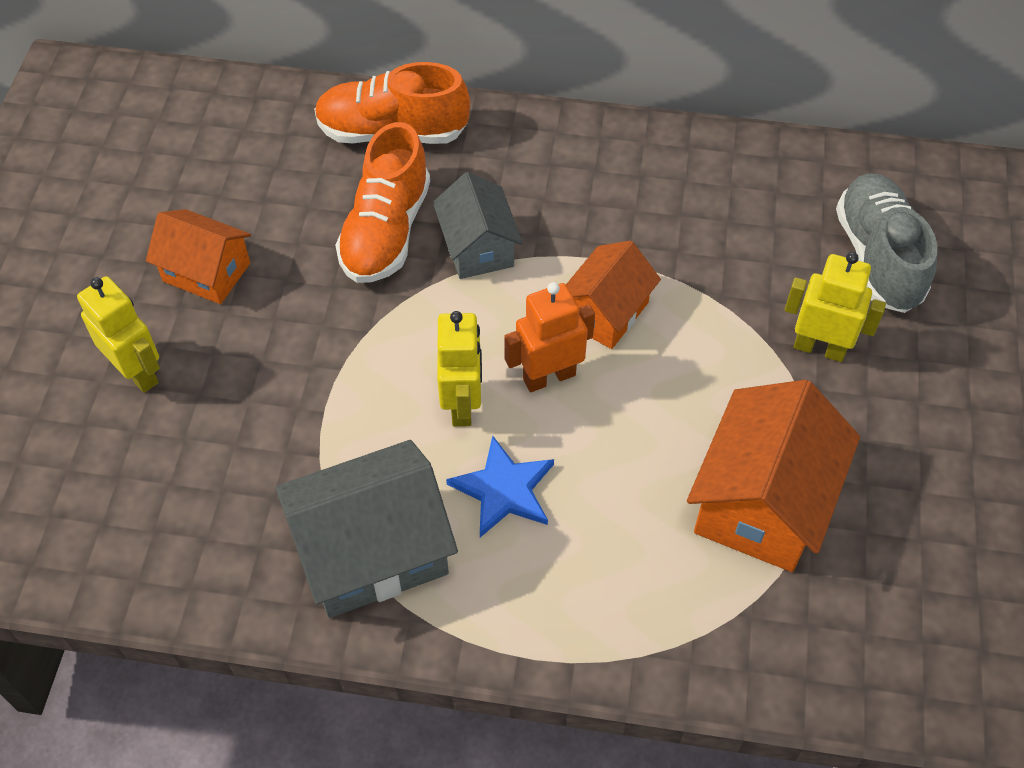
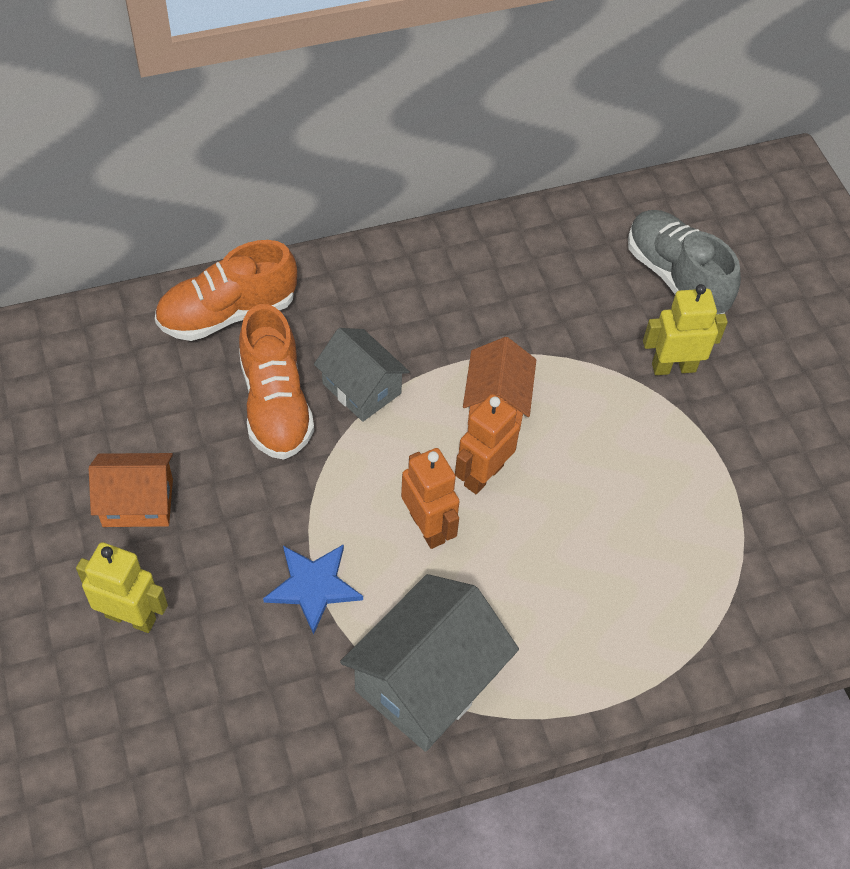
camera: 30 degrees left, 0 degrees up
yellow robot [437,311,482,427] -> orange robot [401,448,460,549]
blue star [446,435,554,537] -> blue star moved to [263,544,363,635]
orange house [687,380,860,572] -> none

